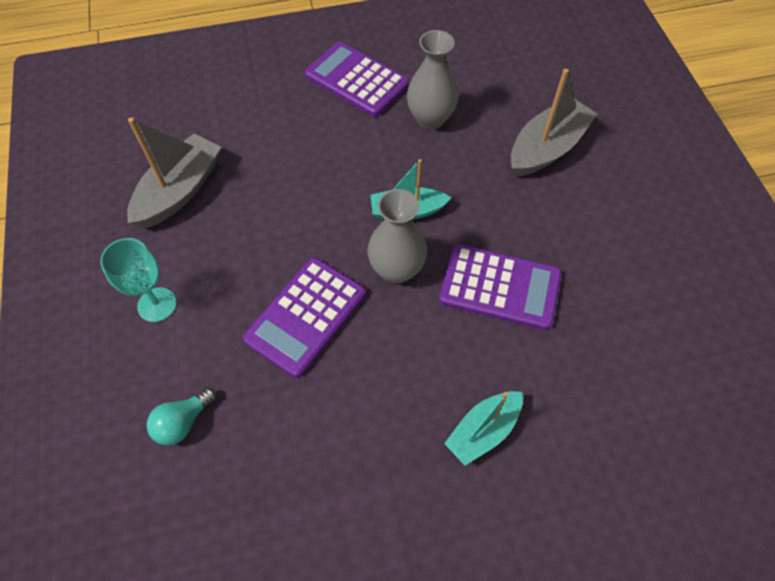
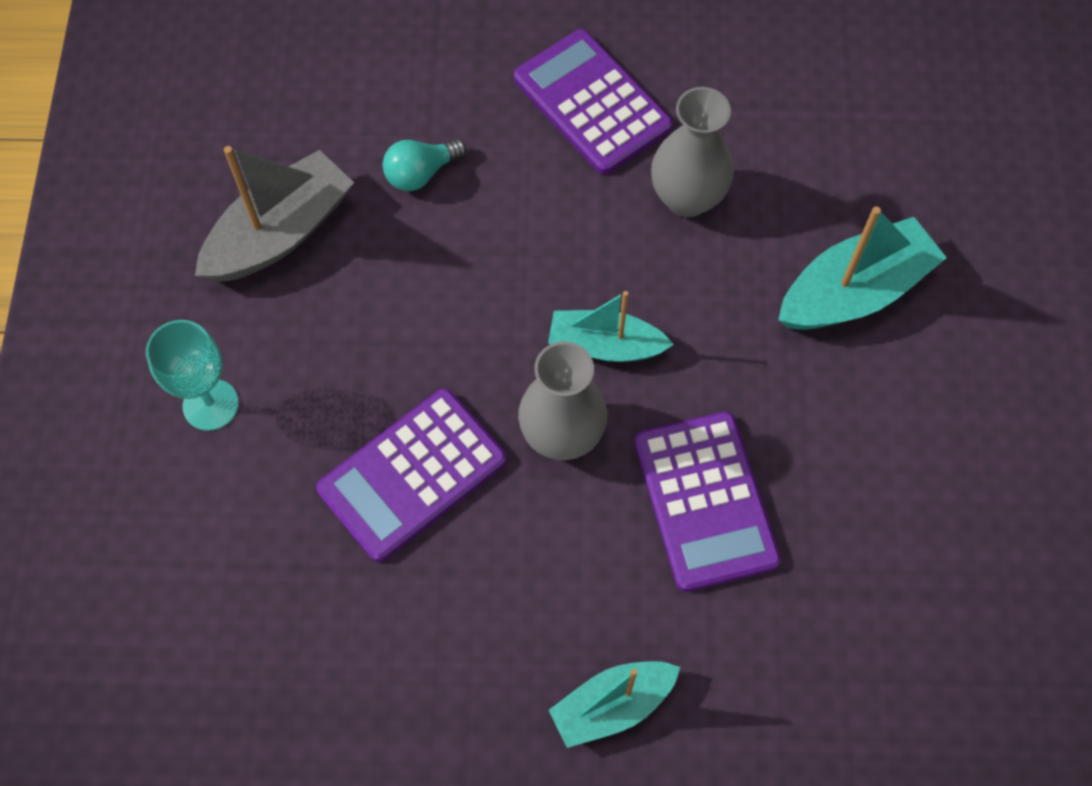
camera: 15 degrees right, 5 degrees up
turquoise light bulb [147,388,216,445] -> turquoise light bulb moved to [383,139,467,191]
purple calculator [439,244,562,330] -> purple calculator turned 45 degrees clockwise [634,412,781,592]
grey boat [511,69,597,177] -> turquoise boat [778,207,947,330]

